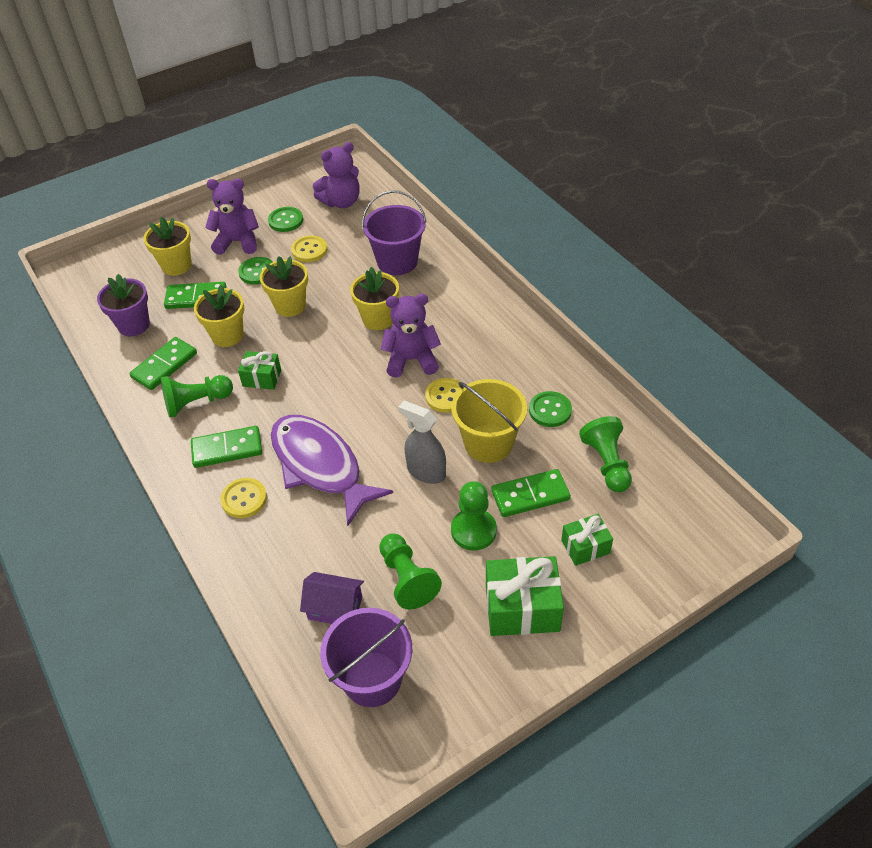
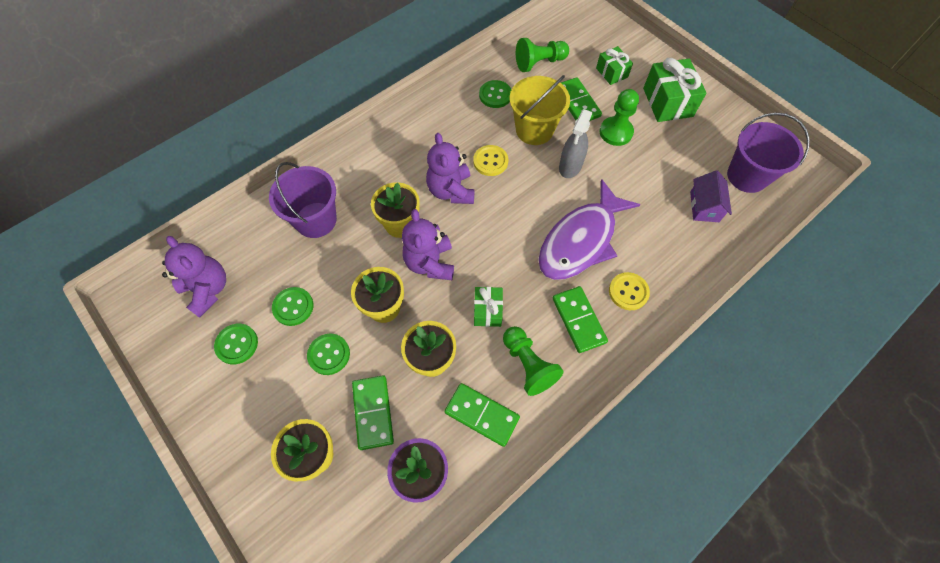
camera: 100 degrees left, 15 degrees up
purple teddy bear [205,178,259,255] -> purple teddy bear moved to [402,209,454,280]
yellow button [291,236,327,262] -> green button [272,287,313,326]
green pawn [379,533,442,609] -> none

